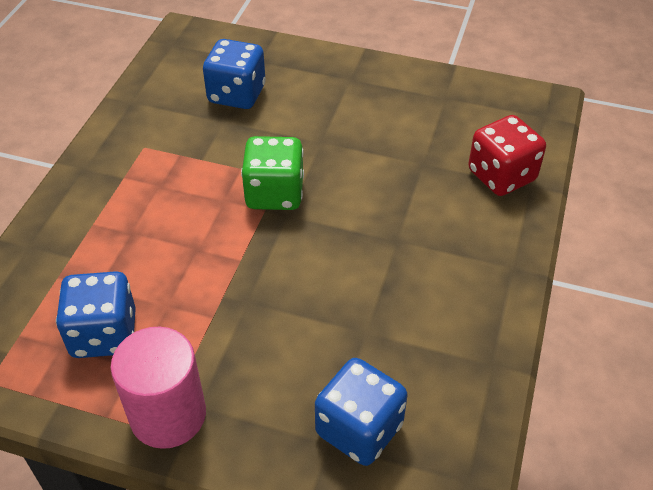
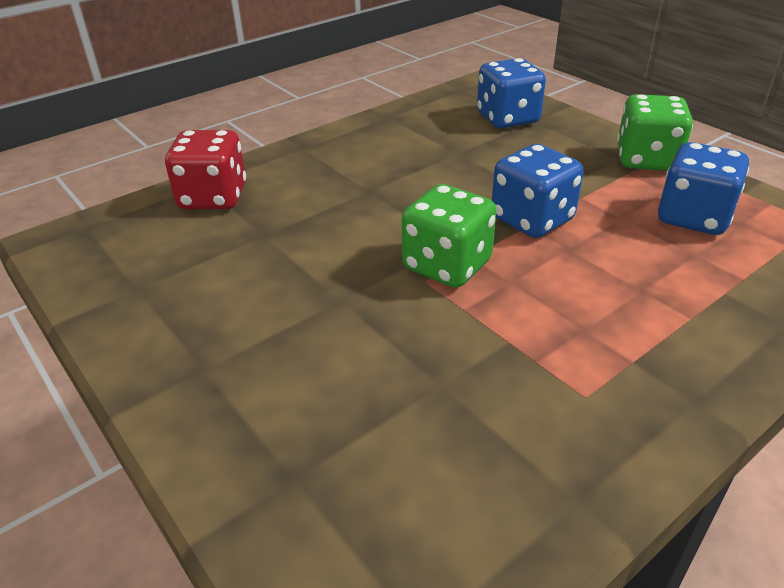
camera: 145 degrees left, 10 degrees down
pink cylinder [111,327,206,449] -> green dice [617,94,693,171]
blue dice [203,39,266,109] -> blue dice moved to [492,144,583,238]

